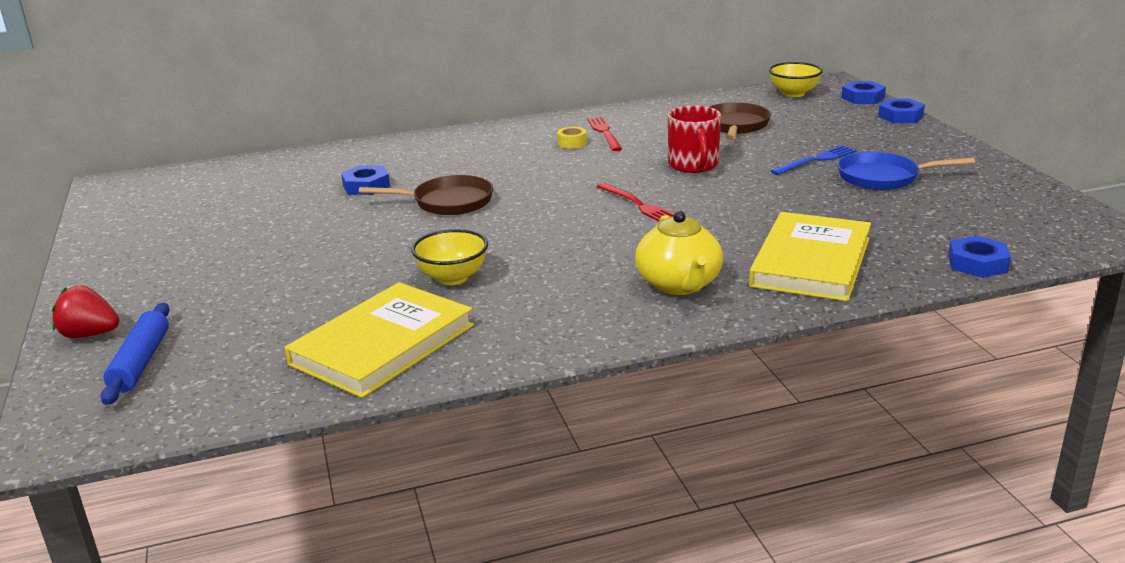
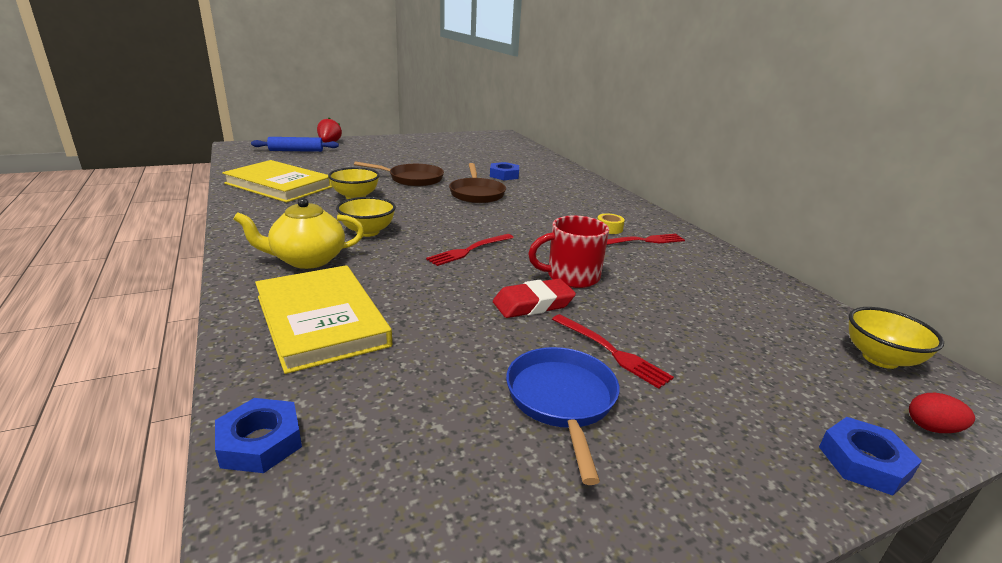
camera: 80 degrees right, 0 degrees up
brown pan [710,102,771,140] -> brown pan moved to [354,161,444,187]
yellow book [749,212,871,301] -> yellow book turned 45 degrees clockwise [255,265,392,374]
blue fork [771,145,856,175] -> red fork [552,314,674,389]
blue nut [841,81,886,104] -> red egg [909,393,975,433]
none -> yellow bowl [336,197,396,237]
none -> red eraser [493,279,576,318]

